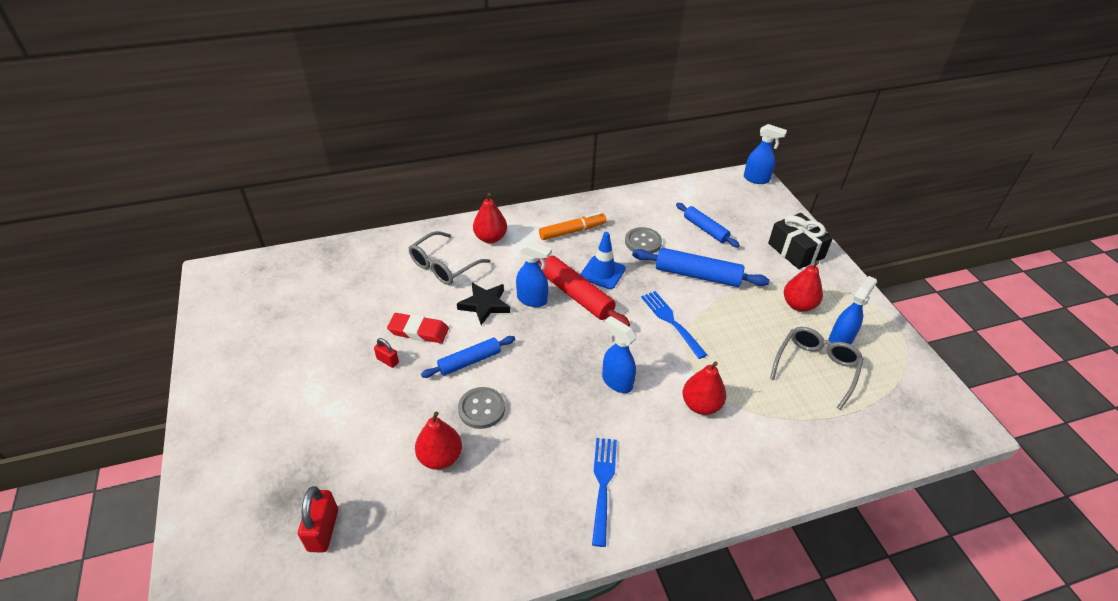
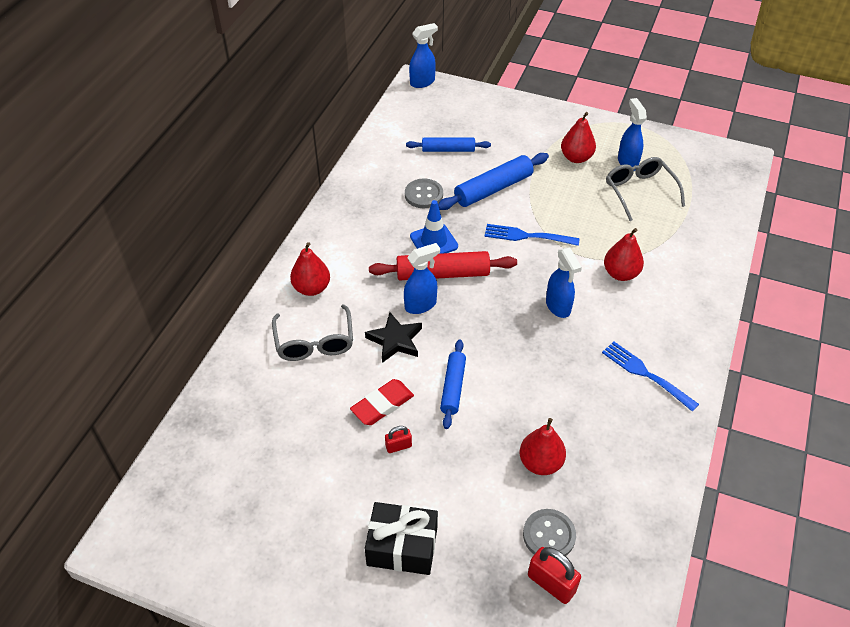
camera: 50 degrees left, 5 degrees up
grey button [458,387,505,429] -> grey button moved to [523,509,576,556]
orange marker [539,212,606,240] -> none
blue spray bottle [602,316,636,393] -> blue spray bottle turned 105 degrees counterclockwise [546,248,582,318]
black gift [768,213,833,269] -> black gift moved to [365,502,438,575]

